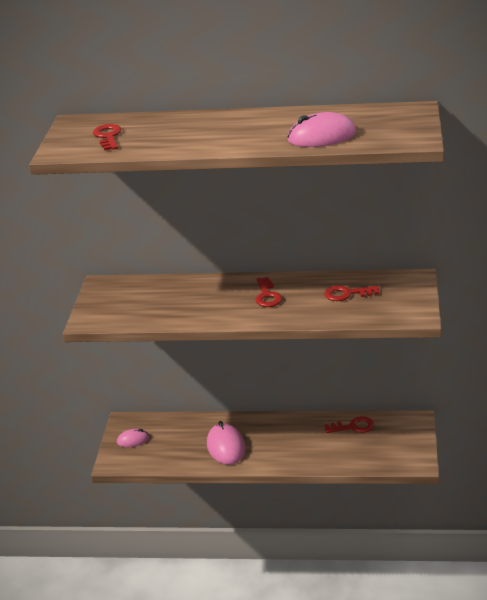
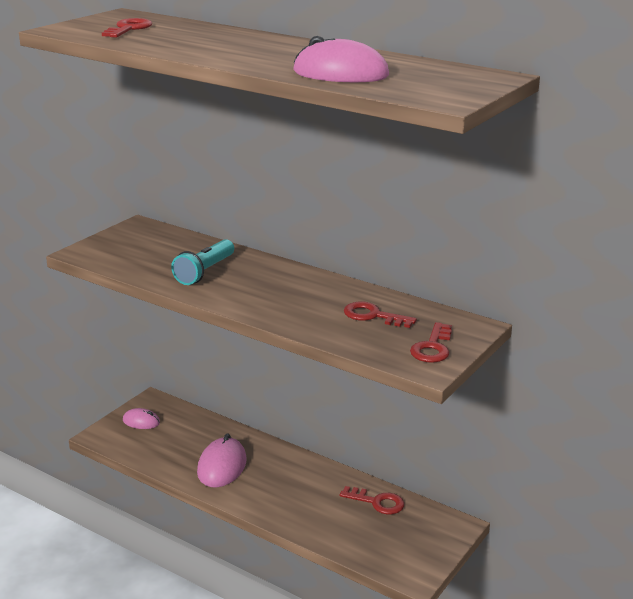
camera: 25 degrees right, 5 degrees down
red key [255,277,282,307] -> red key moved to [410,322,452,363]
none -> turquoise flashlight [171,239,234,285]

